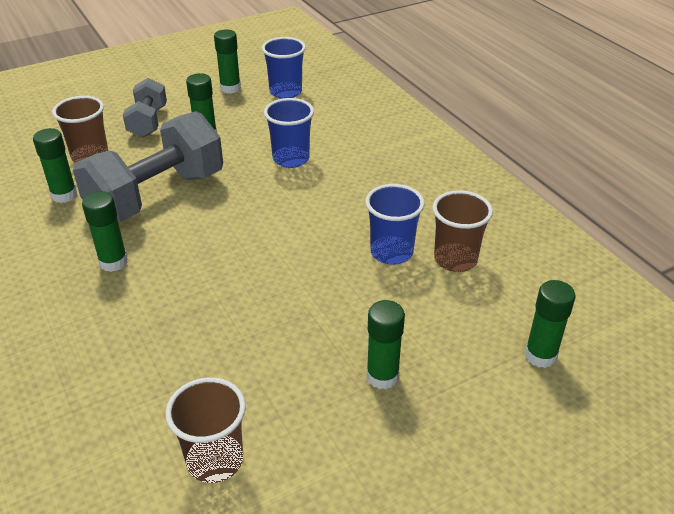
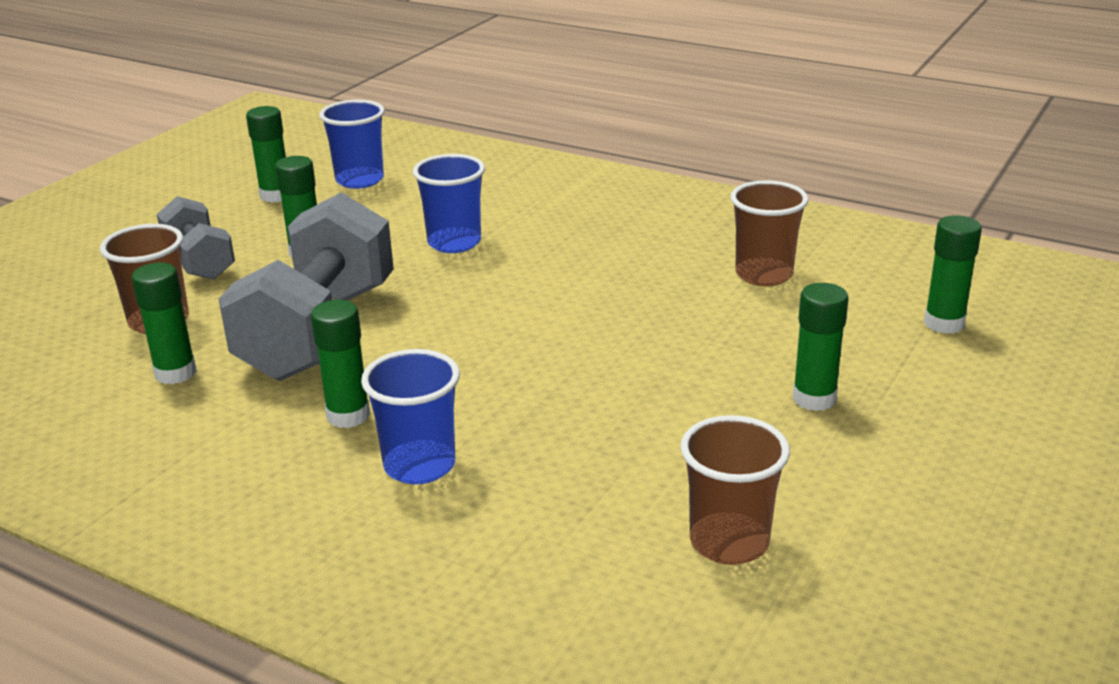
camera: 30 degrees left, 10 degrees down
blue cup [365,184,425,265] -> blue cup moved to [361,349,460,485]

